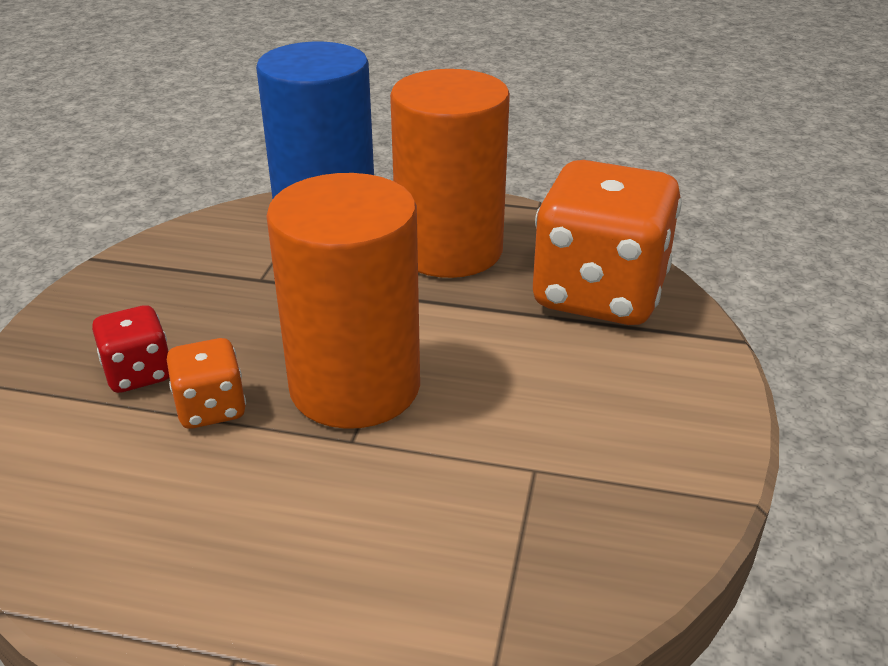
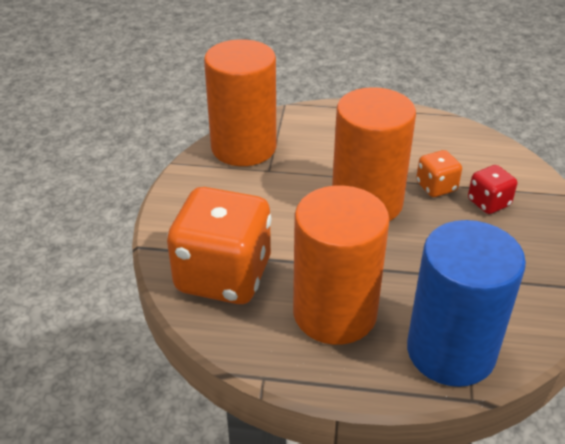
camera: 175 degrees right, 5 degrees up
none -> orange cylinder [204,39,276,166]

